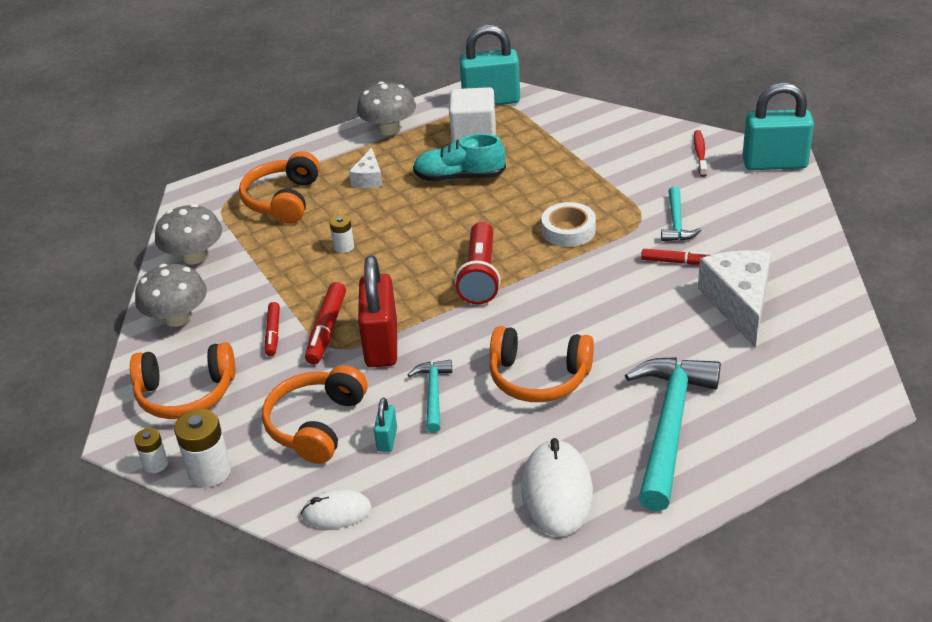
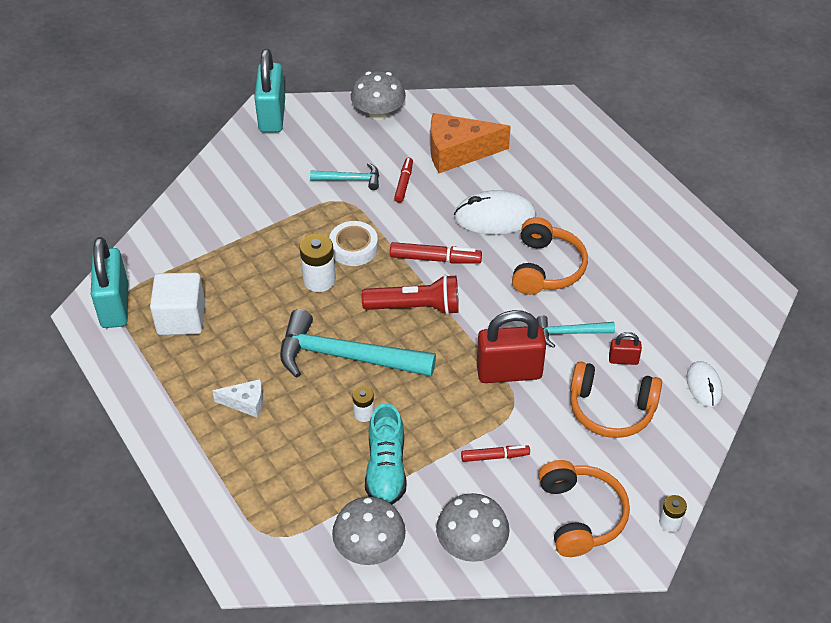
camera: 95 degrees left, 10 degrees up
white battery [174,409,231,487] -> white battery moved to [299,234,336,292]
orange headphones [239,151,320,224] -> none
red marker [305,282,346,365] -> red marker moved to [390,242,482,264]
grey mushroom [357,81,416,135] -> grey mushroom moved to [351,71,406,120]
turquoise padlock [374,397,397,452] -> red padlock [609,332,642,365]
turquoise shoe [413,134,506,181] -> turquoise shoe moved to [365,403,407,505]
white mouse [521,438,593,537] -> white mouse moved to [454,190,536,235]
turquoise hammer [625,357,721,511] -> turquoise hammer moved to [280,309,436,378]
red toothbrush [694,130,707,177] -> none
white cheese [698,250,771,348] -> orange cheese [430,113,511,173]

